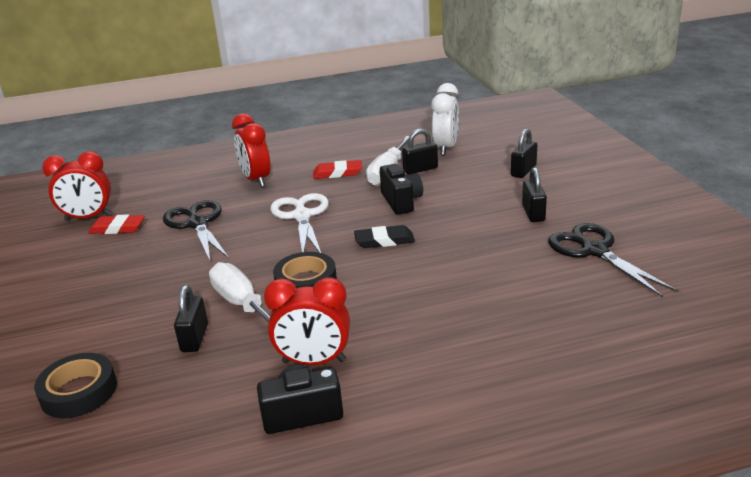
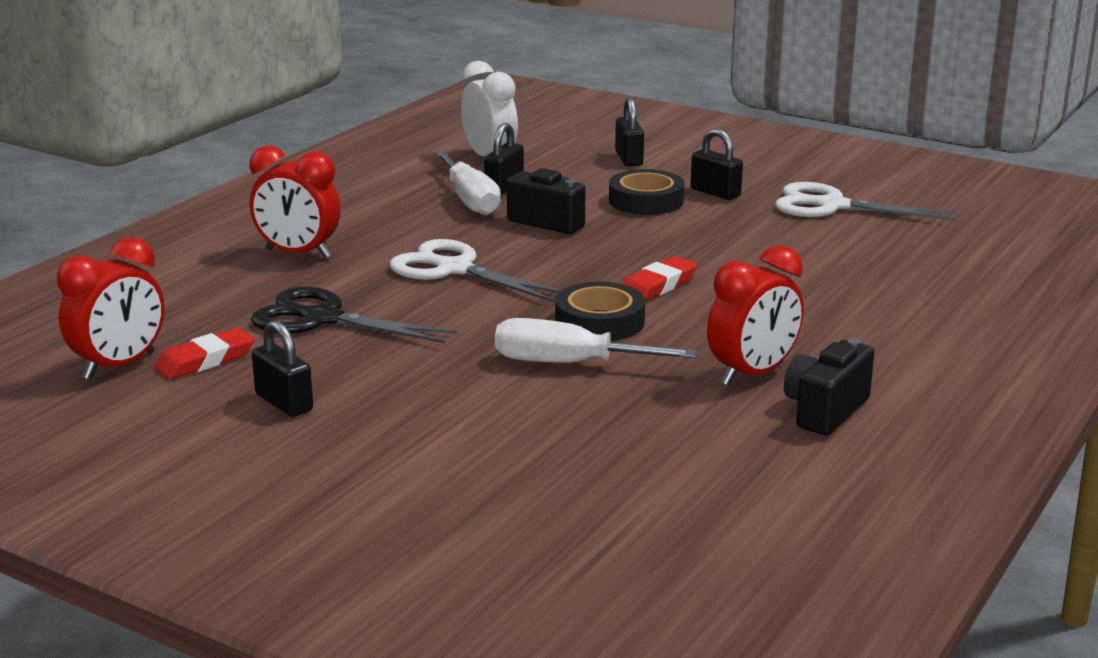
camera: 45 degrees left, 5 degrees down
black tape [34,353,117,418] -> black tape moved to [609,169,685,215]
black padlock [174,285,208,352] -> black padlock moved to [252,320,313,417]
red eraser [313,160,362,179] -> red eraser moved to [622,256,697,301]
black eraser [354,225,415,248] -> none
black scissors [548,223,679,298] -> white scissors [775,182,957,220]

